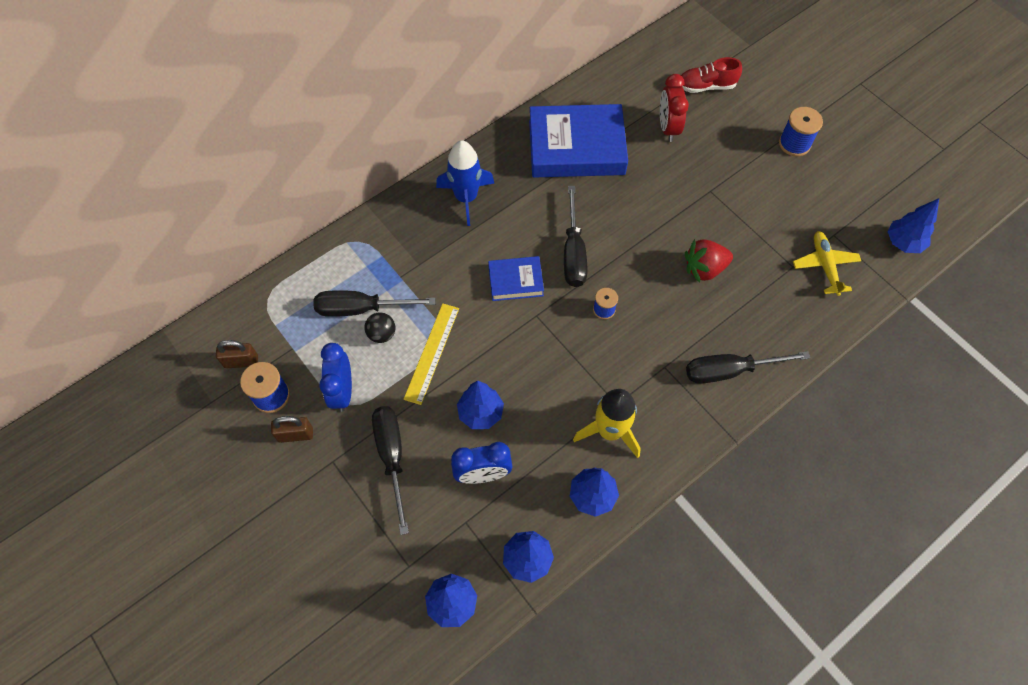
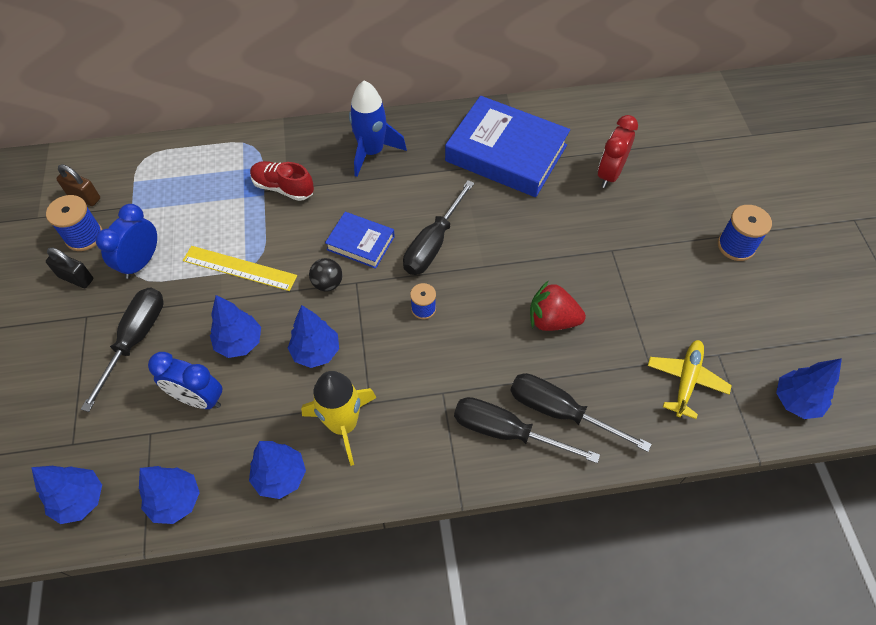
camera: 30 degrees right, 5 degrees down
brown padlock [271,416,313,443] -> black padlock [46,247,93,288]
black screwdriver [313,290,436,317] -> black screwdriver moved to [510,373,652,452]
black ball [365,312,395,343] -> black ball moved to [309,258,343,291]
yellow ruler [404,303,459,405] -> yellow ruler turned 60 degrees clockwise [183,246,297,291]
red shoe [681,57,742,93] -> red shoe moved to [250,161,314,201]
none -> blue tree [288,305,339,368]

